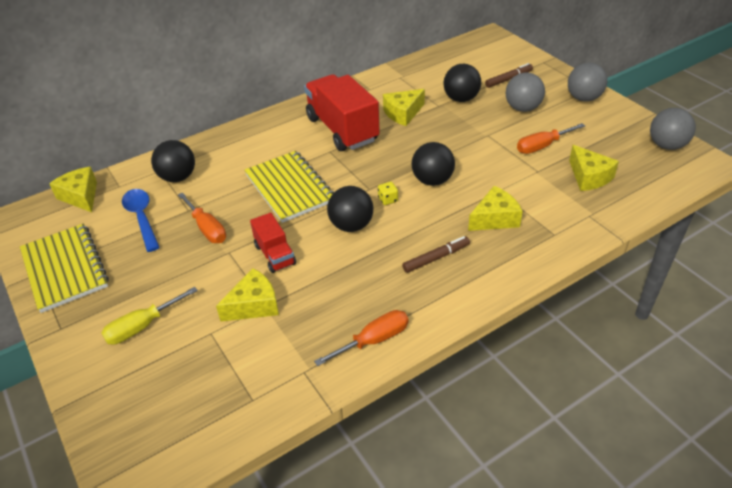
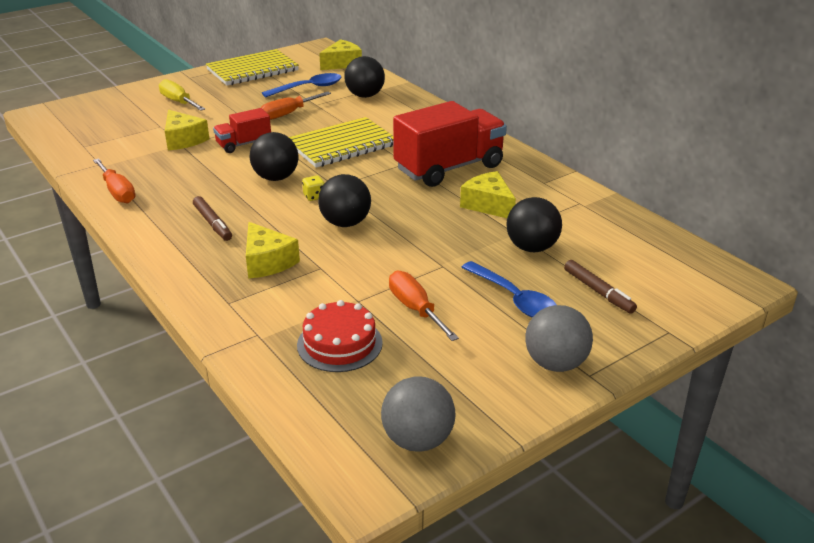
camera: 85 degrees right, 10 degrees down
grey ball [506,72,545,112] -> blue spoon [461,261,557,318]
yellow cheese [569,145,619,191] -> red cake [297,300,383,372]

